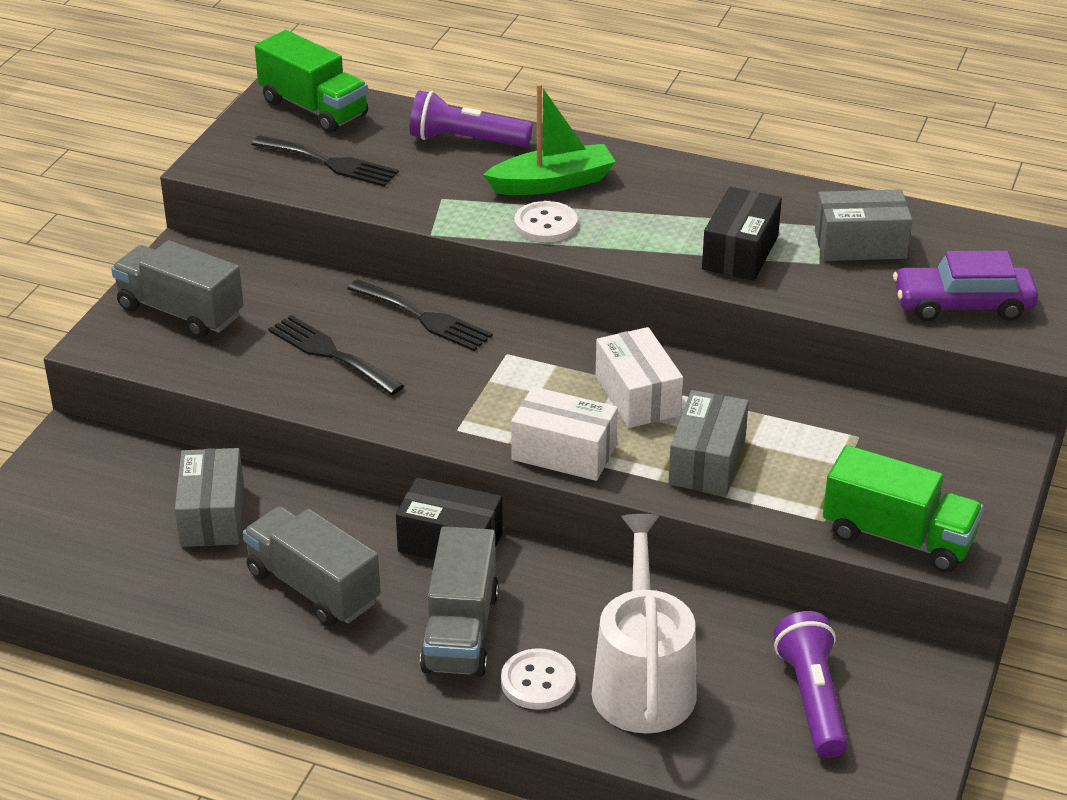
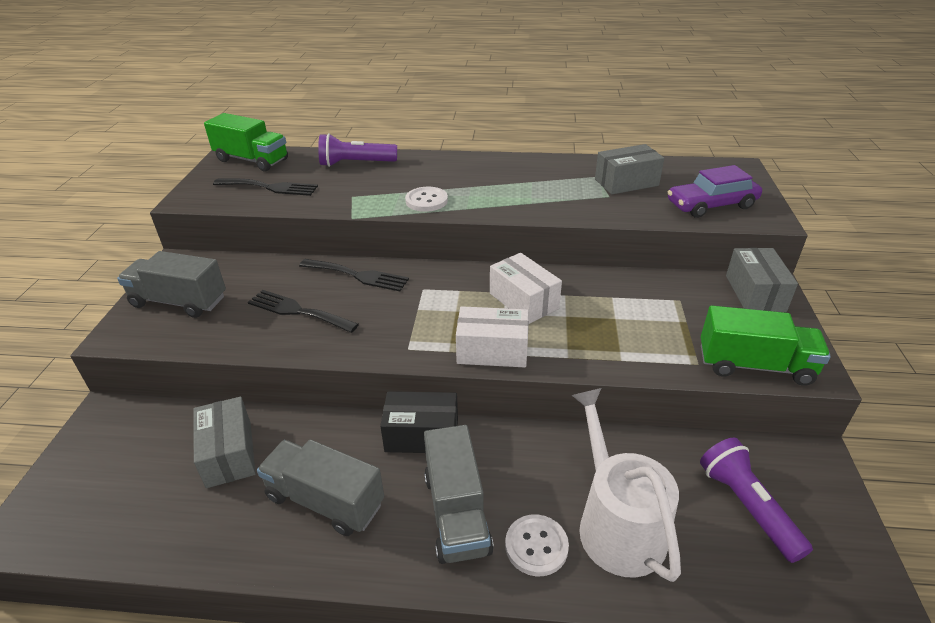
camera: 15 degrees left, 0 degrees up
green boat [483,83,616,195] -> none
grey box [668,390,749,496] -> grey box moved to [726,248,798,312]
black box [702,187,782,281] -> none

